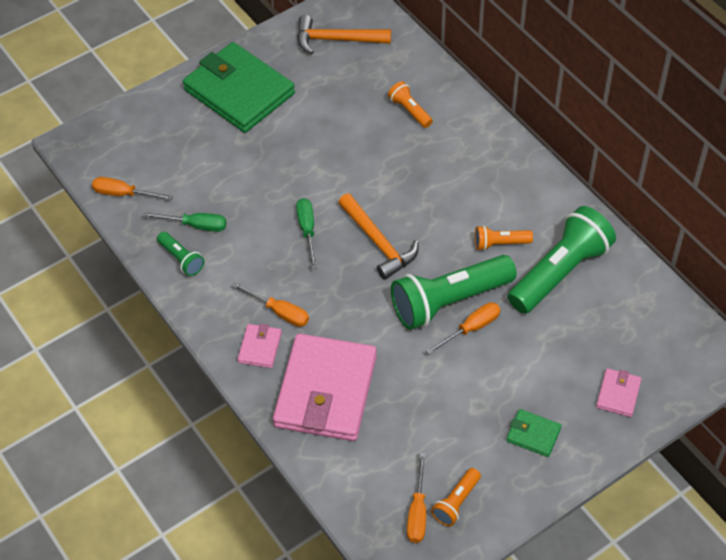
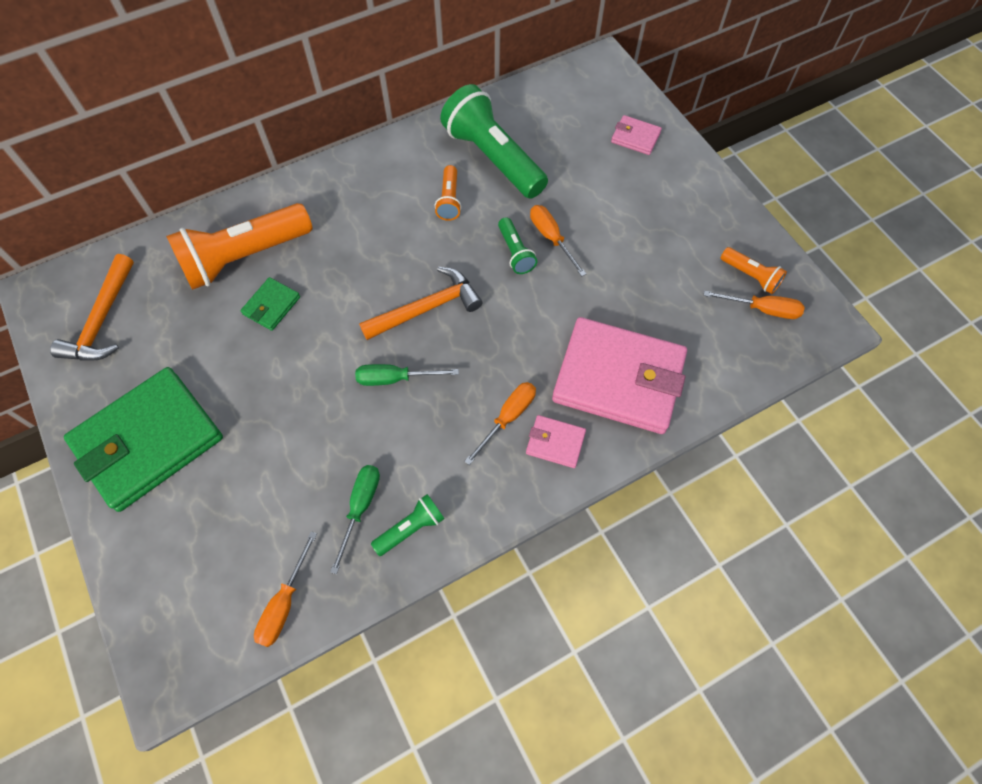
camera: 85 degrees left, 10 degrees up
orange flashlight [388,81,433,128] -> orange flashlight [166,203,313,290], size x2.13
green flashlight [391,255,517,330] -> green flashlight [498,217,537,274], size x0.47
green wallet [506,409,562,457] -> green wallet moved to [241,277,300,331]

